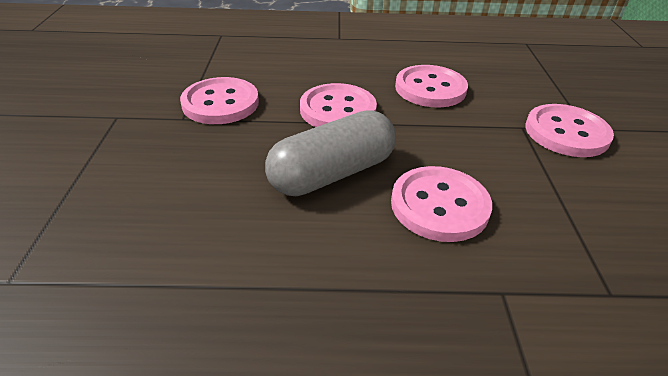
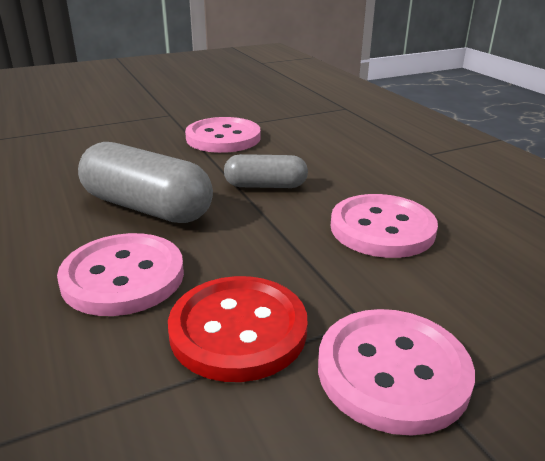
camera: 65 degrees right, 10 degrees down
pink button [300,83,377,127] -> grey capsule [224,154,308,188]
none -> red button [168,276,308,382]

